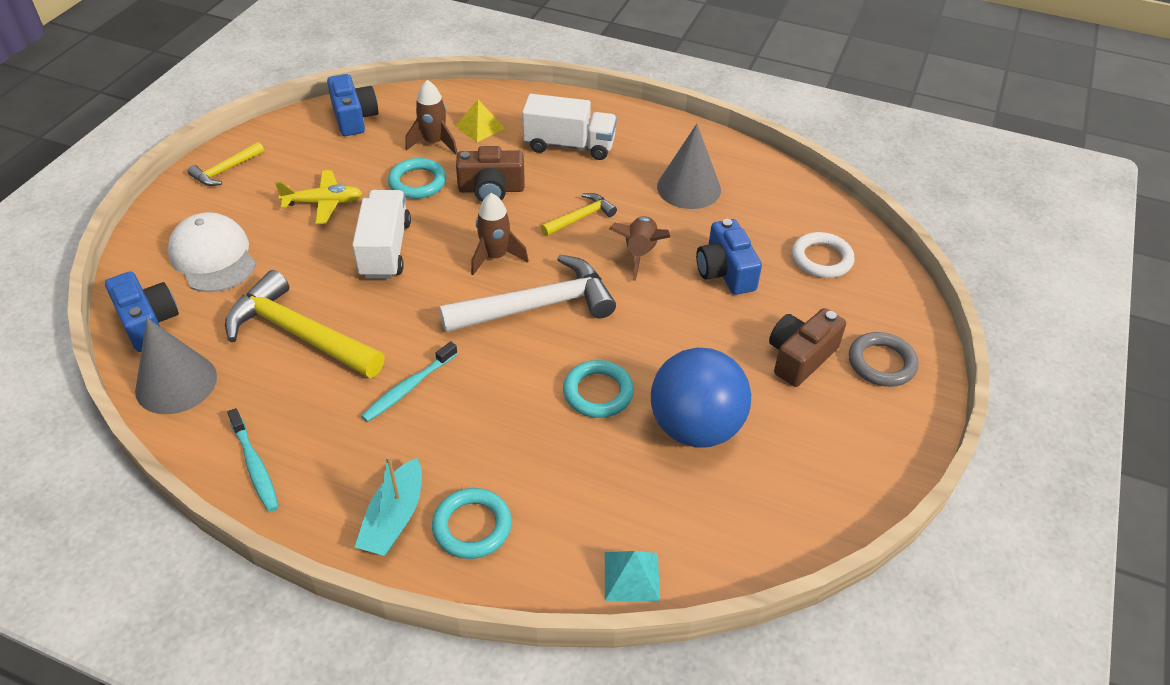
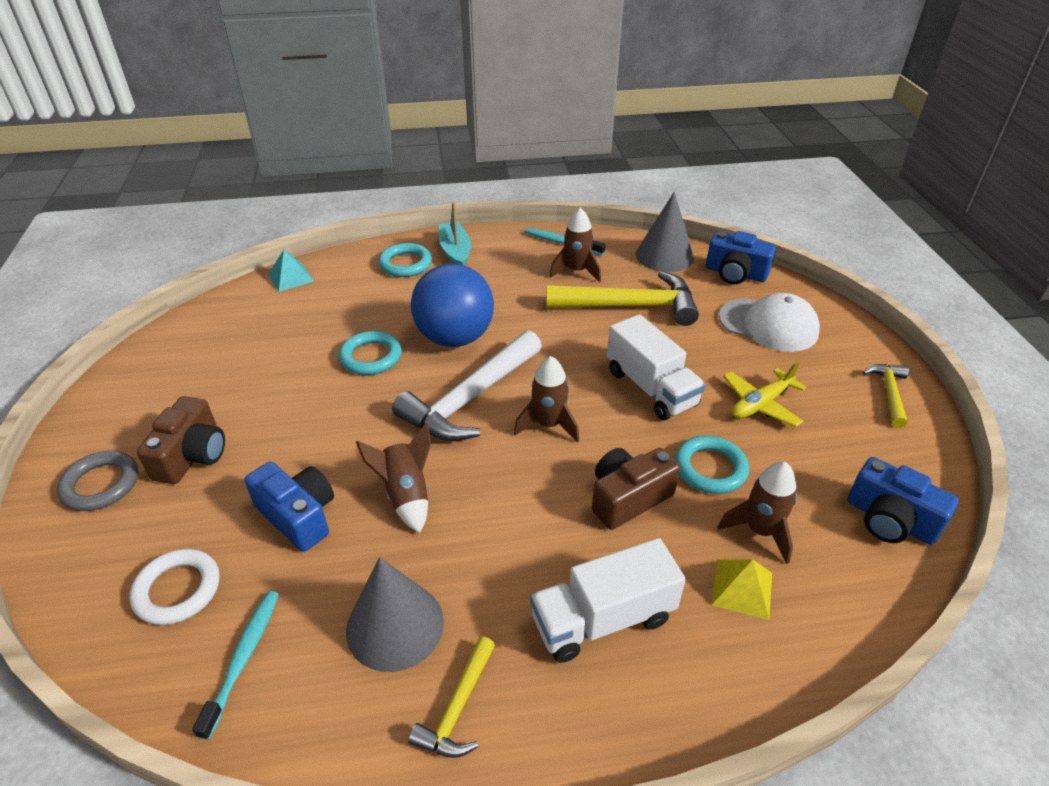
camera: 150 degrees right, 5 degrees down
turquoise toothbrush [361,341,458,422] -> turquoise toothbrush moved to [192,591,279,740]
yellow hammer [541,193,617,236] -> yellow hammer moved to [408,636,495,758]
blue ball [651,348,751,448] -> blue ball moved to [411,264,494,347]
none -> brown rocket [550,208,601,282]

